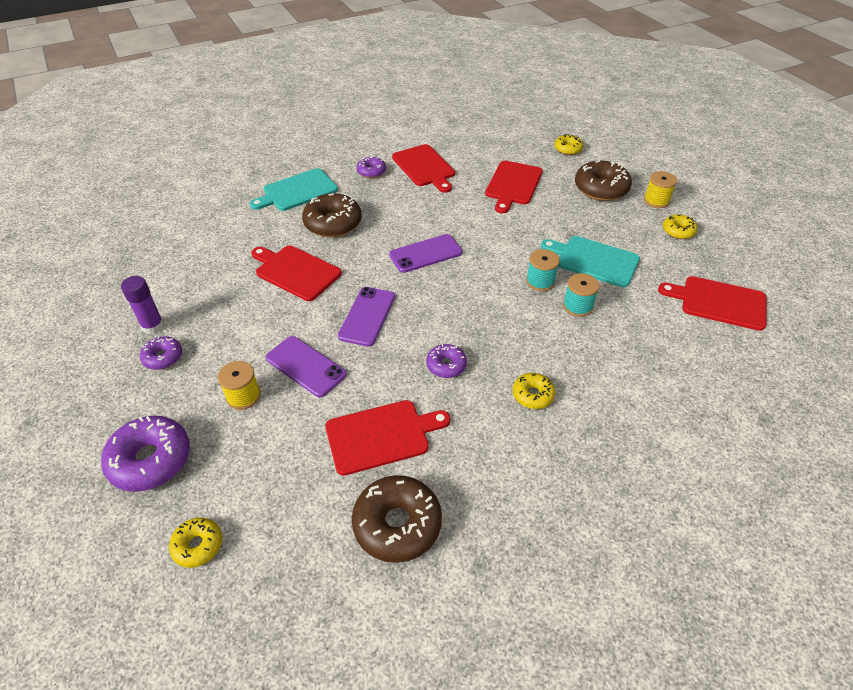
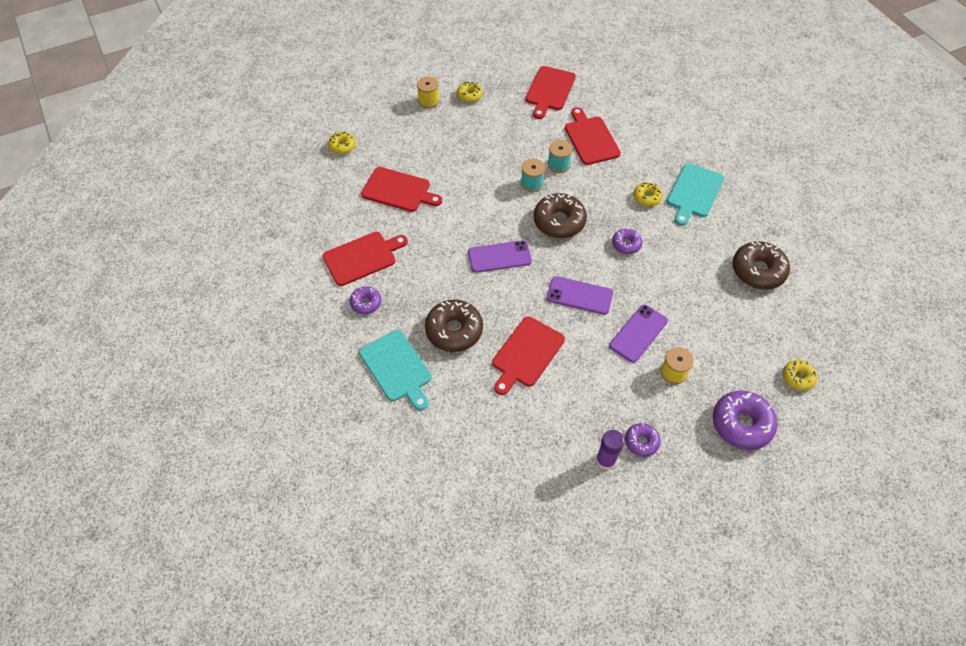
camera: 90 degrees left, 10 degrees up
red cutting board [325,400,450,476] -> red cutting board moved to [565,107,621,165]
purple phone [389,234,462,273] -> purple phone turned 75 degrees counterclockwise [468,240,532,273]
turquoise cutting board [541,236,640,287] -> turquoise cutting board moved to [667,163,724,226]
brown donut [575,160,632,201] -> brown donut moved to [533,193,587,238]

